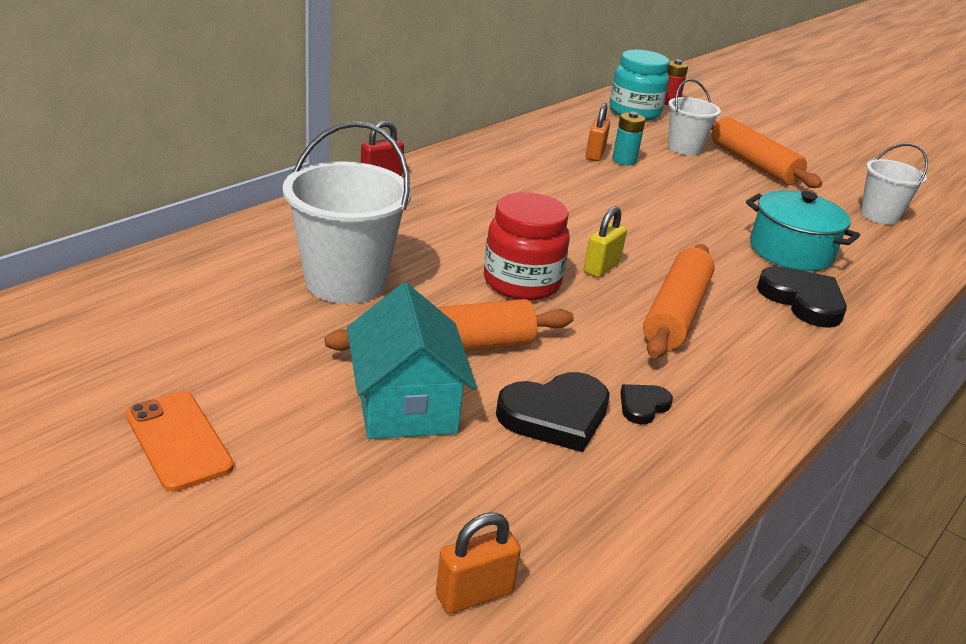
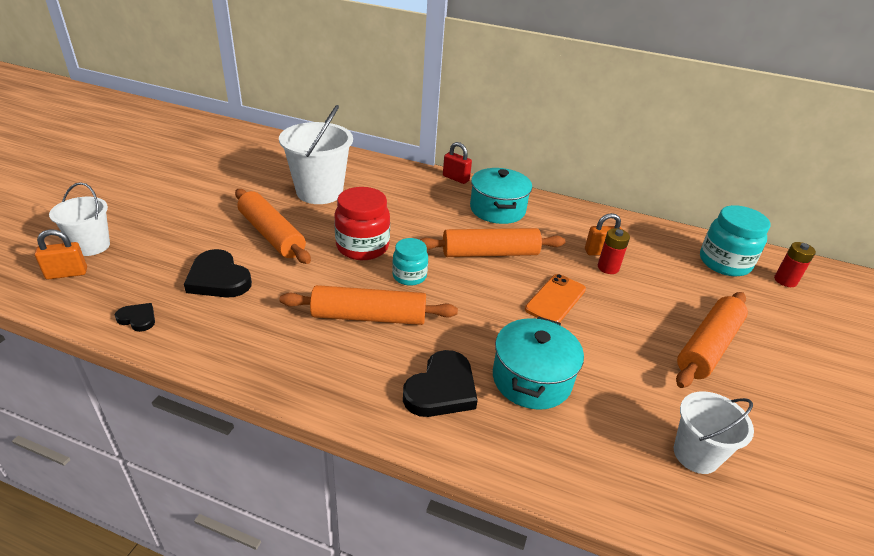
camera: 70 degrees right, 5 degrees up
orange phone [126,391,234,492] -> orange phone moved to [525,274,586,323]
turquoise house [347,283,477,439] -> none
orange padlock [436,512,521,614] -> orange padlock turned 60 degrees counterclockwise [35,229,87,279]
yellow padlock [584,206,627,278] -> turquoise jar [392,238,428,286]
turquoise battery [612,112,645,165] -> red battery [598,228,630,274]
black heart [620,384,673,424] -> black heart moved to [115,303,155,332]
white bucket [668,79,721,156] -> white bucket moved to [49,182,110,256]
none -> orange rolling pin [420,228,565,257]
none -> turquoise pot [470,168,532,224]

